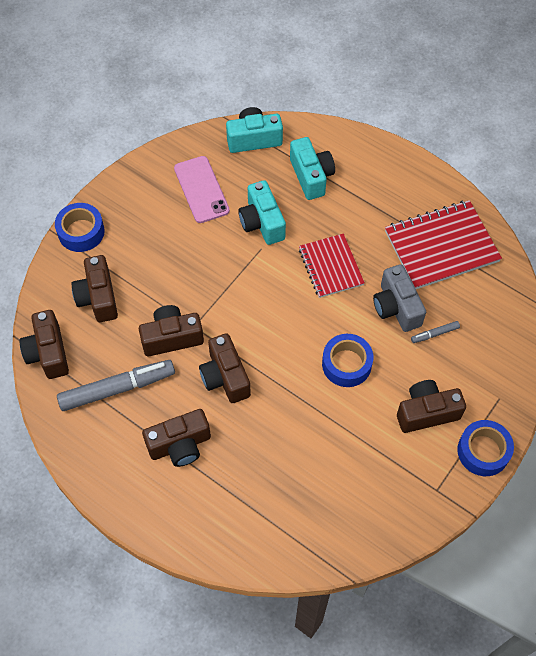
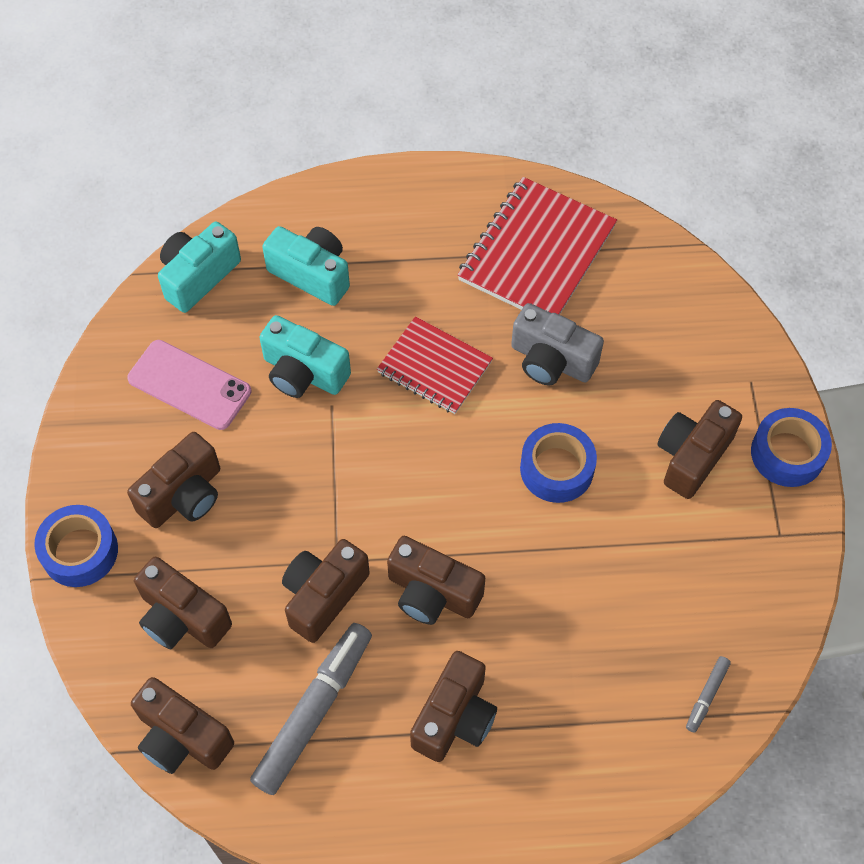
camera: 40 degrees left, 0 degrees up
grey marker [411,321,460,343] -> grey marker moved to [686,656,731,733]
none -> brown camera [127,432,220,528]

